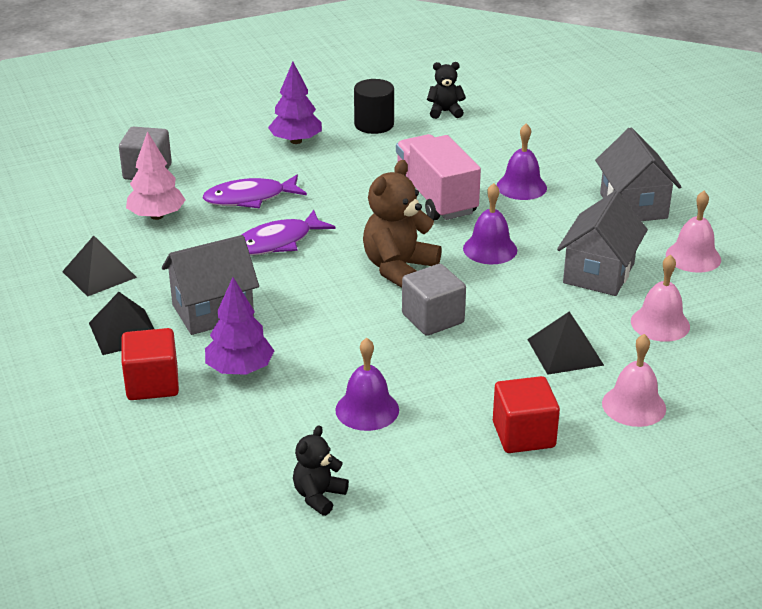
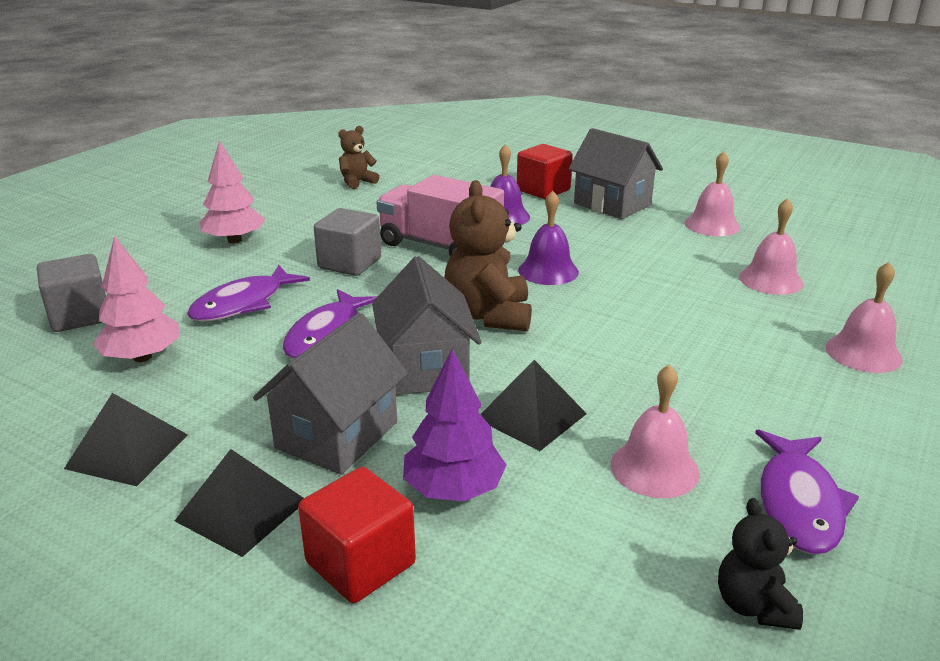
camera: 35 degrees left, 5 degrees down
purple tree [268,62,322,144] -> pink tree [200,140,265,244]
purple bell [335,338,399,431] -> pink bell [611,364,700,498]
black cylinder [354,79,394,134] -> none
grey cube [402,264,466,336] -> grey cube moved to [314,208,381,276]
black teddy bear [427,62,466,119] -> brown teddy bear [338,126,379,189]
red cube [493,376,560,453] -> red cube moved to [517,144,573,199]
black pyramid [527,311,604,375] -> black pyramid moved to [481,360,587,451]
grey house [557,191,648,296] -> grey house moved to [372,256,482,395]
none -> purple fish [755,429,859,555]

